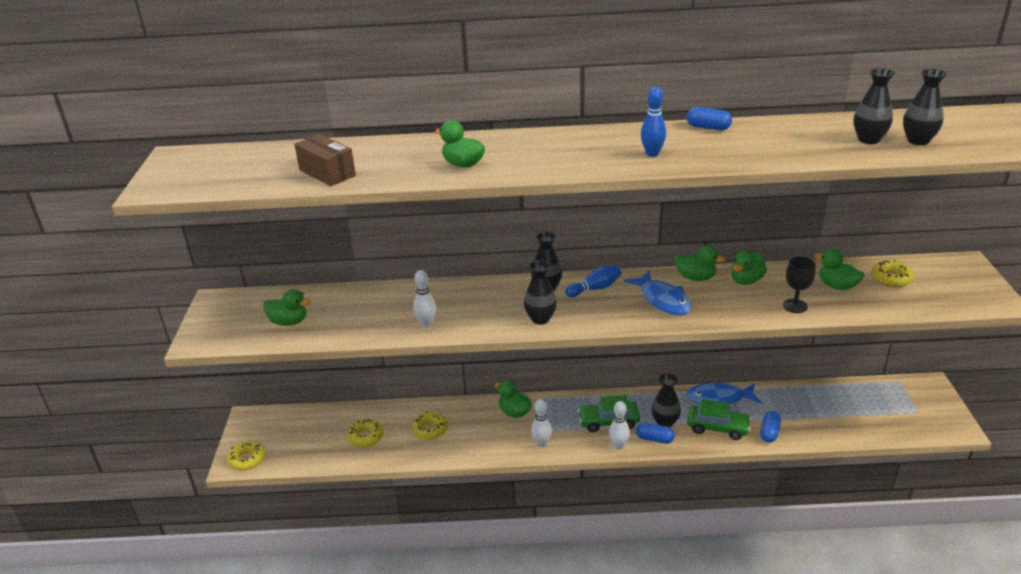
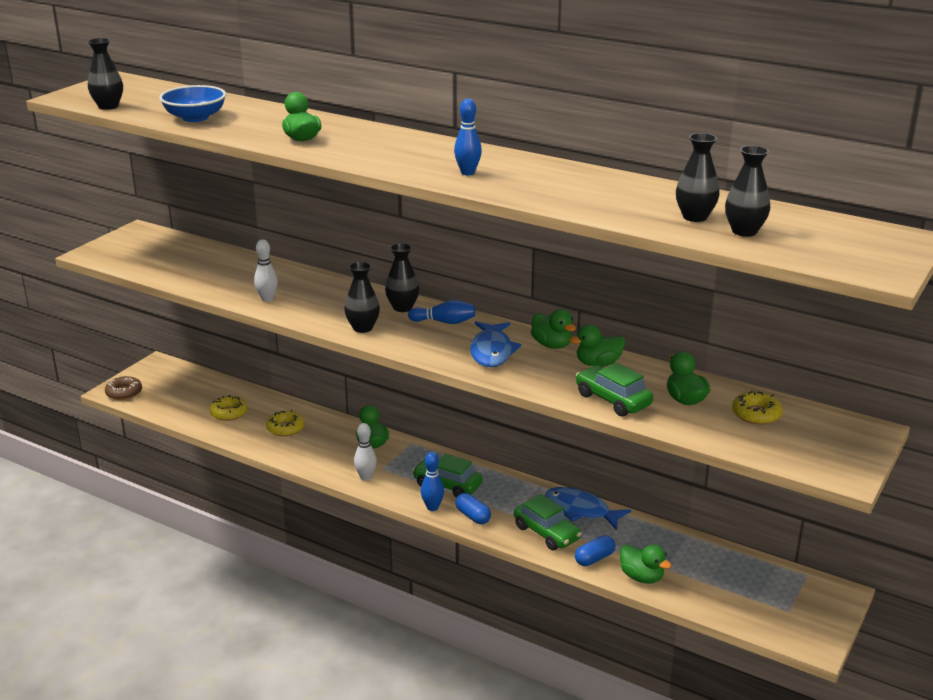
camera: 30 degrees right, 5 degrees down
yellow donut [227,441,265,471] -> brown donut [105,376,142,400]
green duck [263,289,311,326] -> green duck moved to [620,544,671,584]
brown box [294,134,356,186] -> blue bowl [159,85,226,122]
white bowling pin [609,401,630,450] -> blue bowling pin [421,452,444,511]
black vase [651,374,681,427] -> black vase moved to [88,38,123,110]
blue capsule [687,107,732,130] -> none
black goblet [783,257,816,313] -> green car [576,363,653,416]

